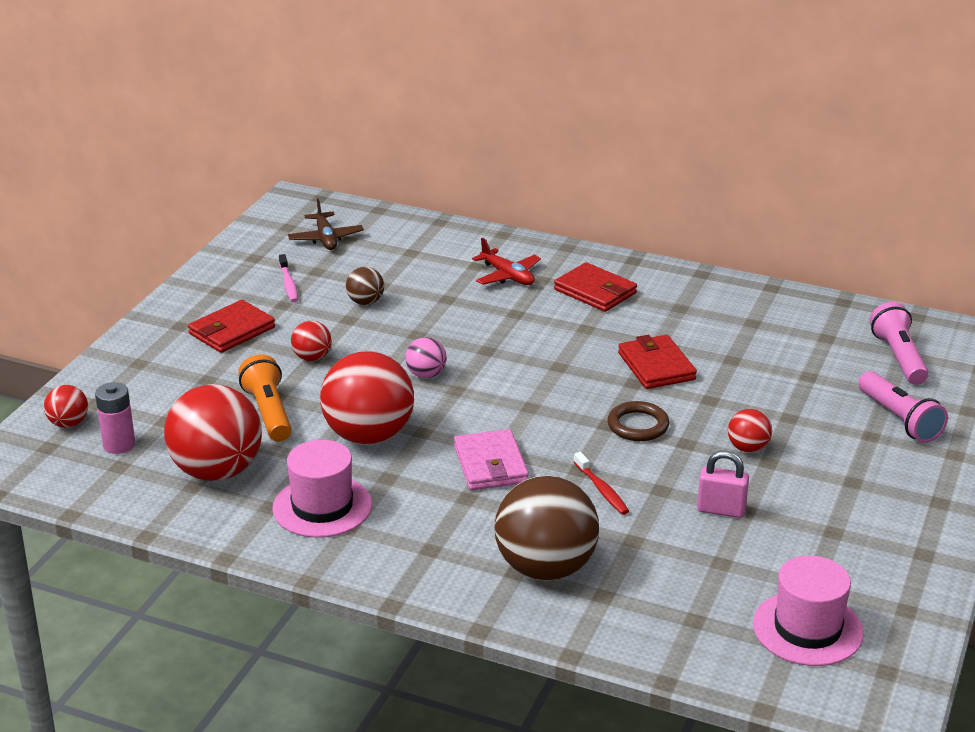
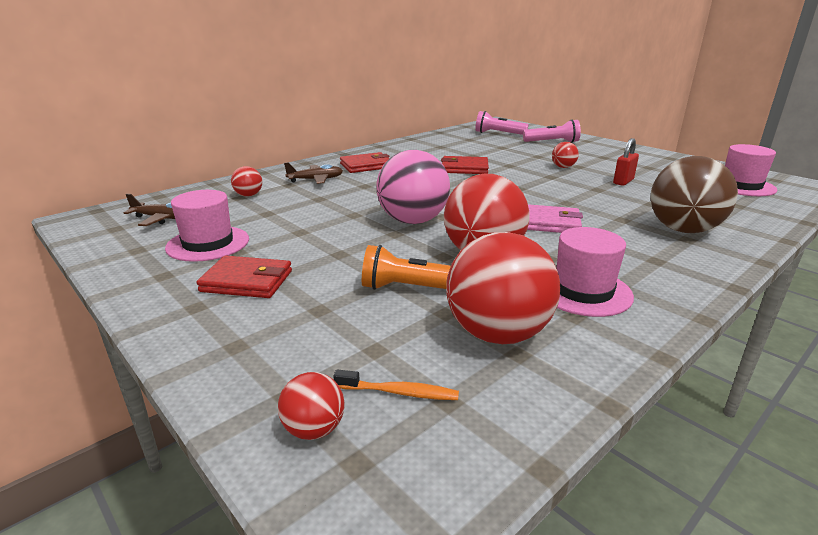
camera: 65 degrees left, 5 degrees down
pink battery [95,382,135,454] -> orange toothbrush [333,370,459,400]
red wallet [188,300,275,353] -> red wallet turned 60 degrees counterclockwise [196,256,292,298]
pink toothbrush [279,254,298,302] -> pink hat [165,190,249,262]
red ball [291,321,332,361] -> red ball moved to [231,166,262,197]
brown ball [346,267,384,305] -> none
pink ball [405,337,447,378] -> pink ball [376,150,450,224], size x2.14
red plane [472,238,541,285] -> brown plane [284,162,343,184]
red toothbrush [574,452,629,515] -> none
brown ring [607,401,669,441] -> none
pink padlock [697,451,749,518] -> red padlock [613,138,639,186]

